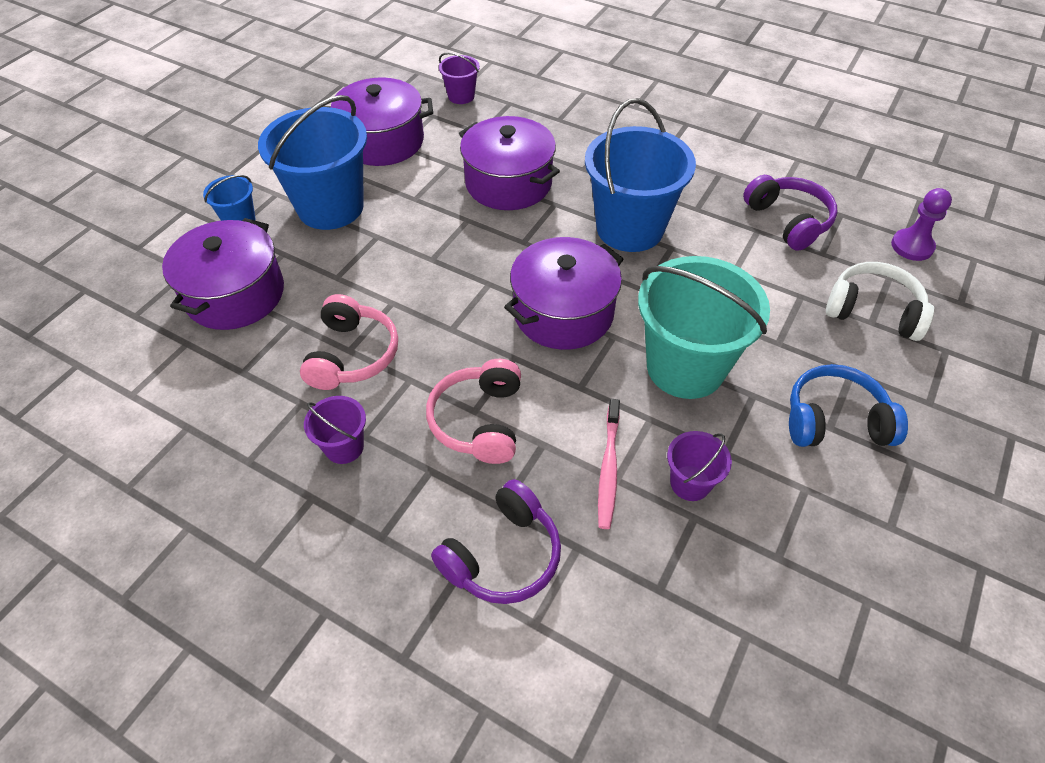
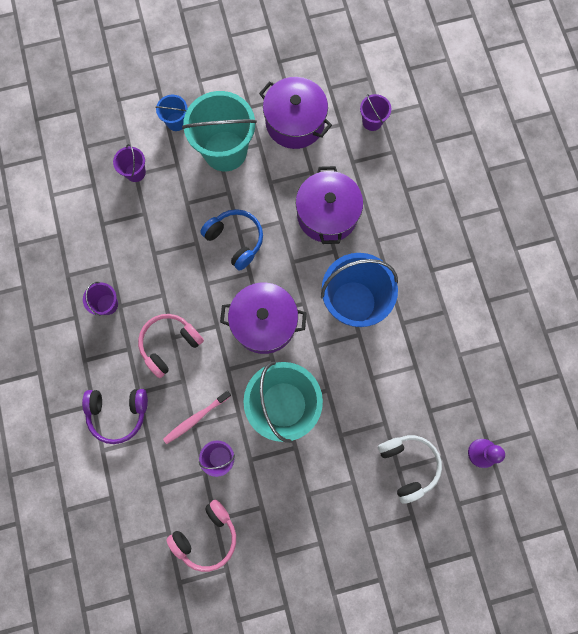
camera: 45 degrees right, 25 degrees up
purple pot [162,218,284,330] -> purple bucket [113,144,146,182]
blue bucket [258,95,367,230] -> turquoise bucket [182,91,257,171]
pink headphones [300,294,398,390] -> pink headphones moved to [167,499,236,572]
purple headphones [743,175,838,251] -> none
blue headphones [789,364,908,447] -> blue headphones moved to [200,209,263,271]

